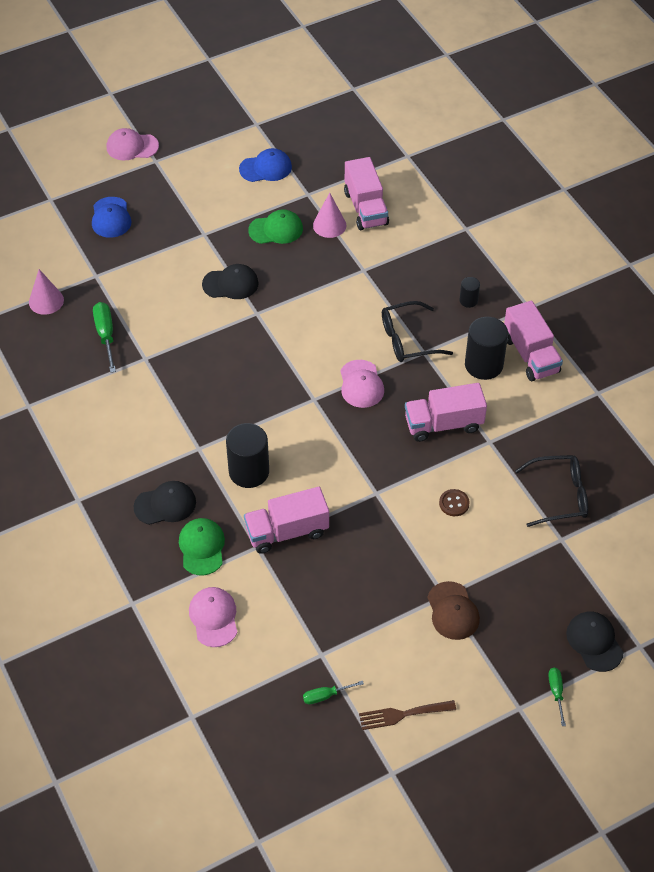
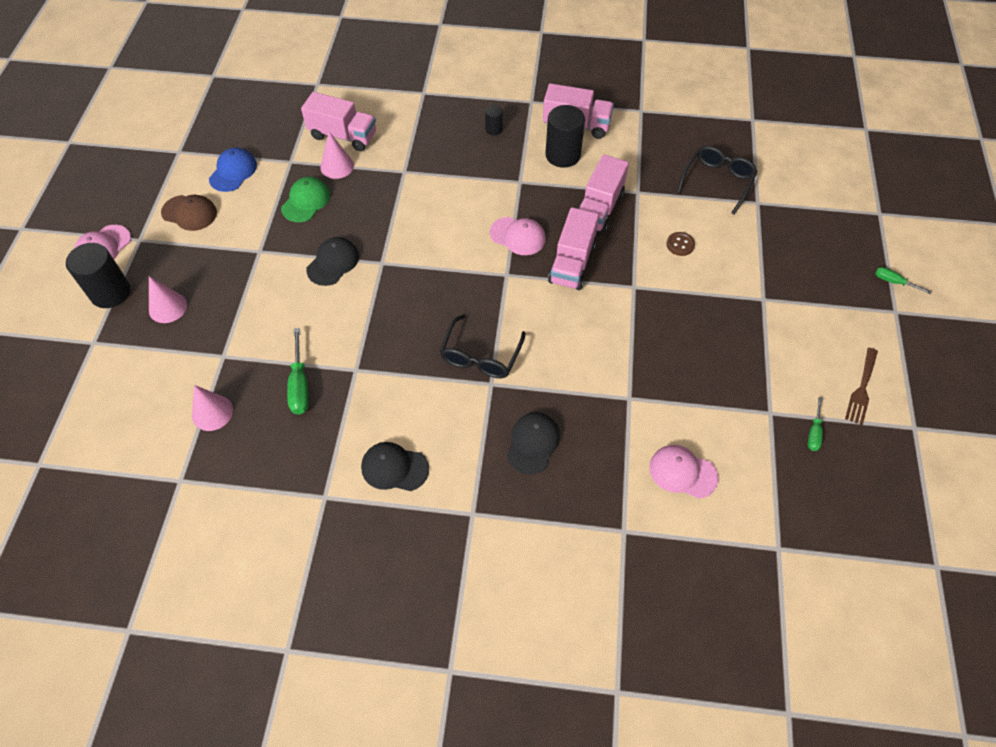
camera: 55 degrees left, 5 degrees up
blue cap [92,197,131,238] -> pink cone [149,276,187,323]
green screwdriver [93,302,116,373] -> green screwdriver turned 120 degrees counterclockwise [287,328,309,415]
green cap [179,518,225,576] -> none
black cylinder [226,423,269,488] -> black cylinder moved to [66,243,130,308]
pink truck [244,487,329,554] -> pink truck moved to [548,207,599,290]
black glasses [382,301,453,362] -> black glasses moved to [440,314,526,378]
brown cap [427,581,480,640] -> brown cap moved to [161,195,217,231]
black cap [566,612,624,672] -> black cap moved to [361,442,429,491]

